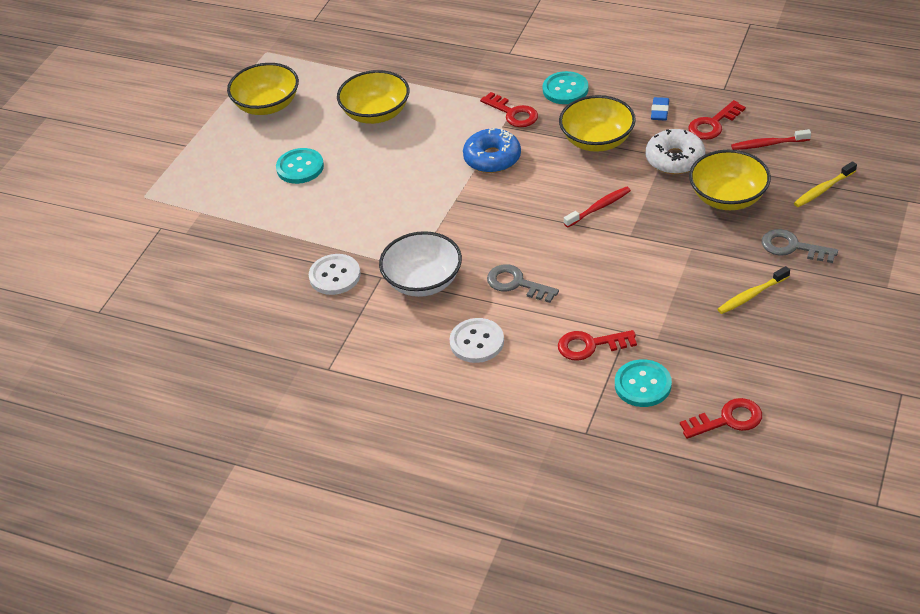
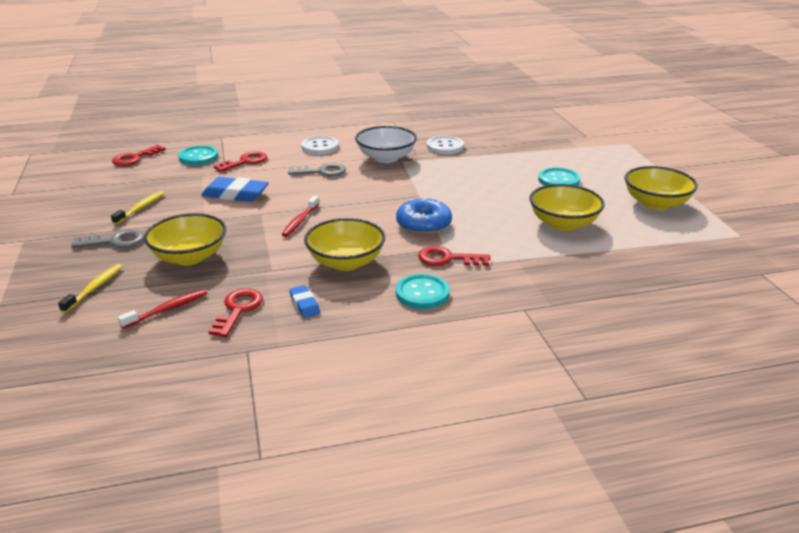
camera: 140 degrees right, 15 degrees down
white donut [646,129,705,174] -> none
none -> blue eraser [201,177,269,202]

